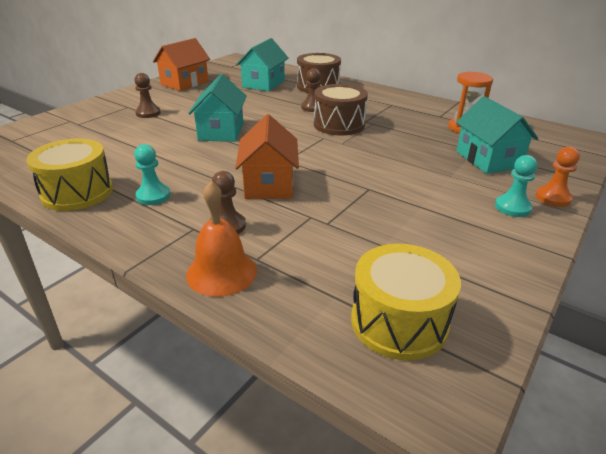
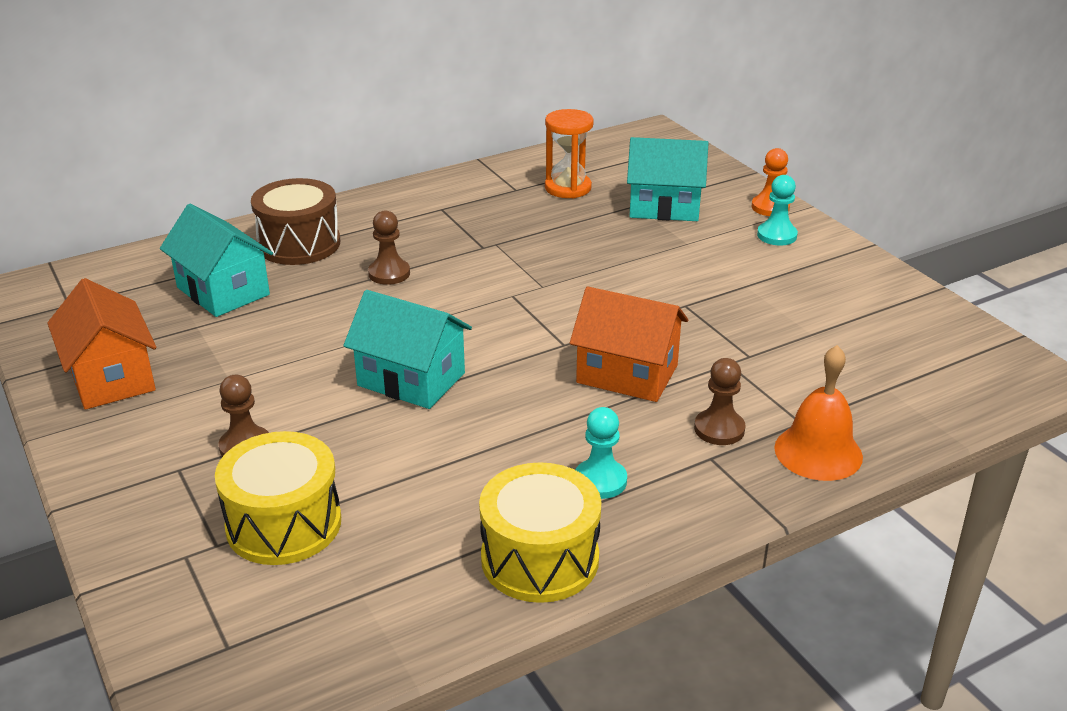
camera: 65 degrees left, 0 degrees up
brown drum [314,84,368,136] -> none
yellow drum [351,244,461,361] -> yellow drum moved to [215,431,341,565]

